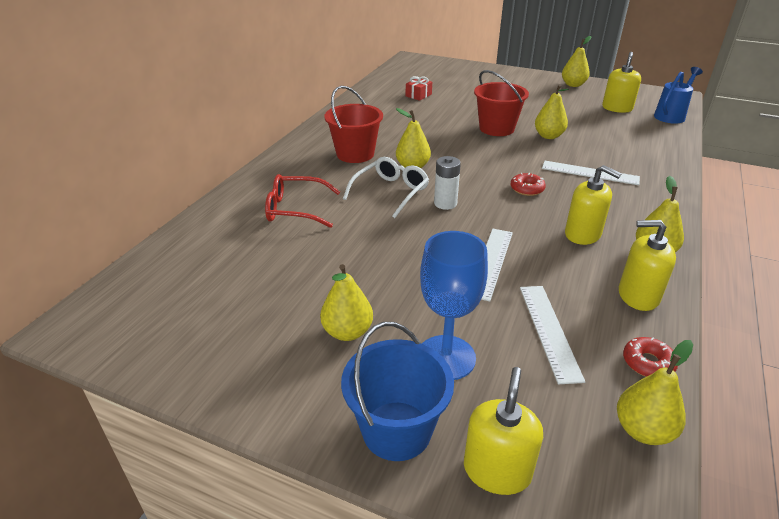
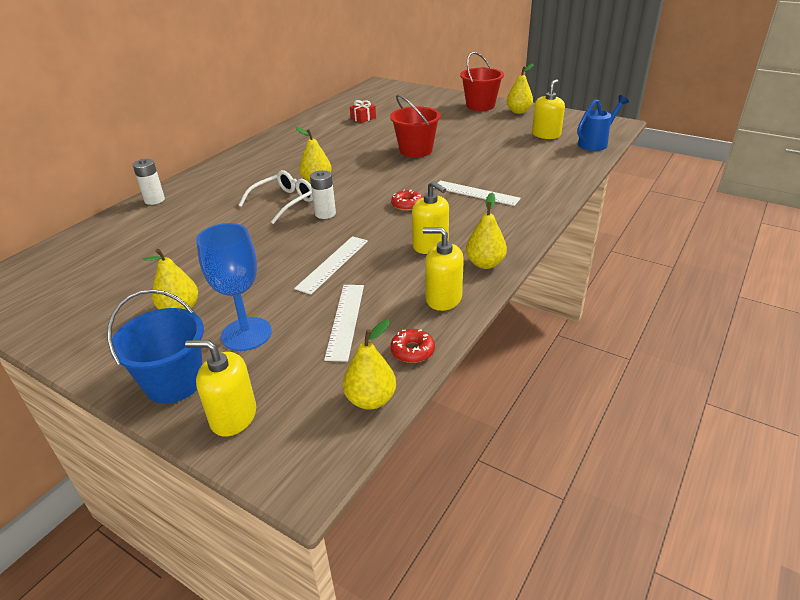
camera: 10 degrees right, 0 degrees up
red glasses [265,174,340,228] -> none
red bucket [325,86,383,163] -> red bucket moved to [460,52,504,111]
yellow soap dispenser [464,367,543,495] -> yellow soap dispenser turned 105 degrees counterclockwise [185,340,256,437]
yellow pear [535,84,569,139] -> none
none -> white battery [133,159,165,205]

